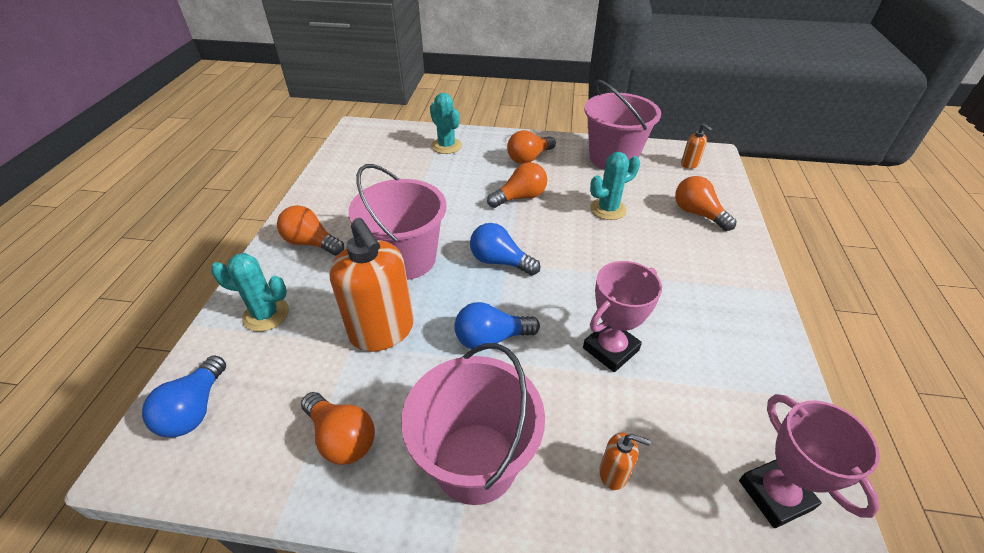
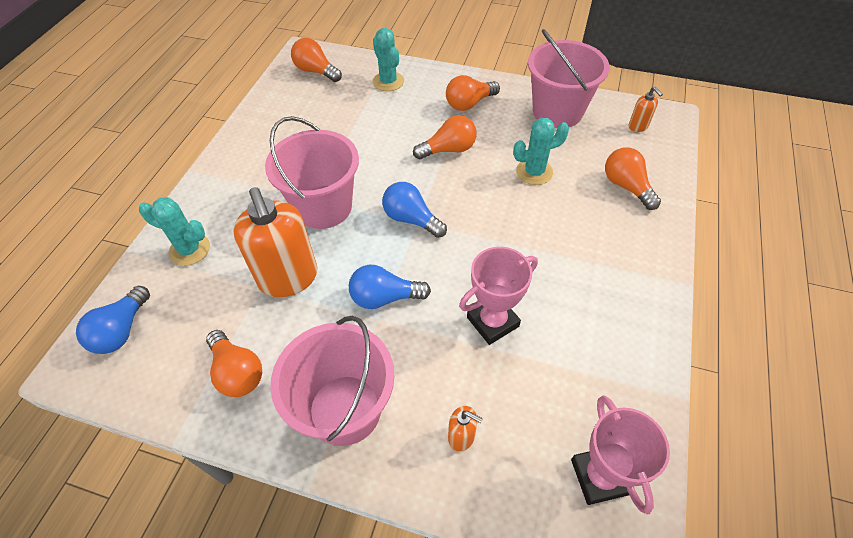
camera: 10 degrees right, 10 degrees up
orange light bulb [277,205,344,255] -> orange light bulb moved to [291,38,342,82]

